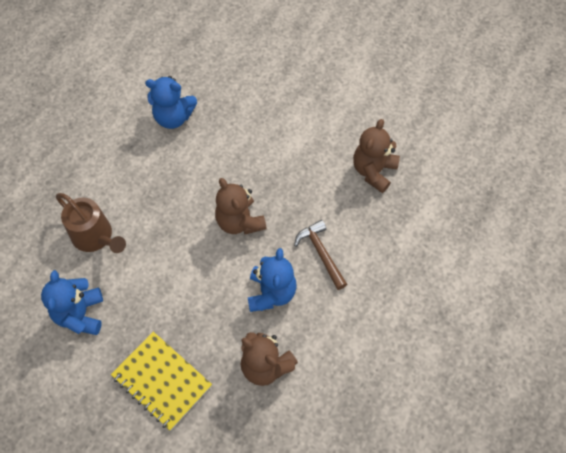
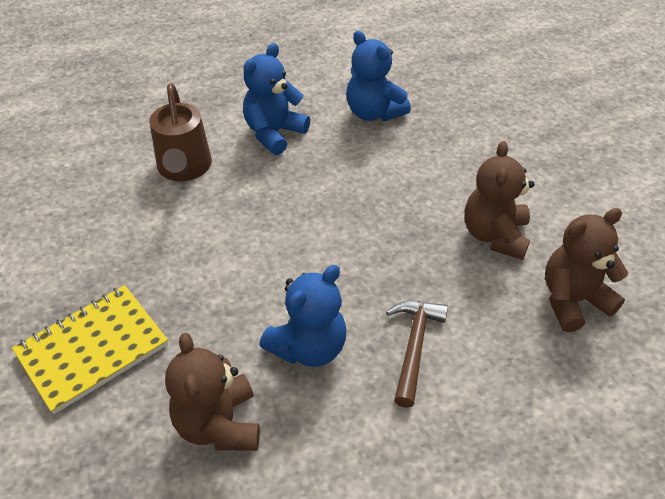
camera: 40 degrees right, 15 degrees down
blue teddy bear [41,270,103,335] -> blue teddy bear moved to [243,43,310,155]
yellow notebook [111,332,212,430] -> yellow notebook turned 60 degrees clockwise [12,285,168,414]
brown teddy bear [215,178,267,234] -> brown teddy bear moved to [464,141,534,260]

